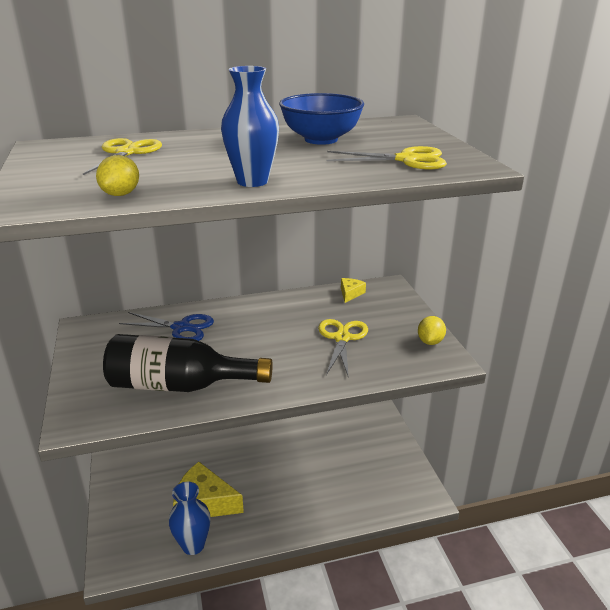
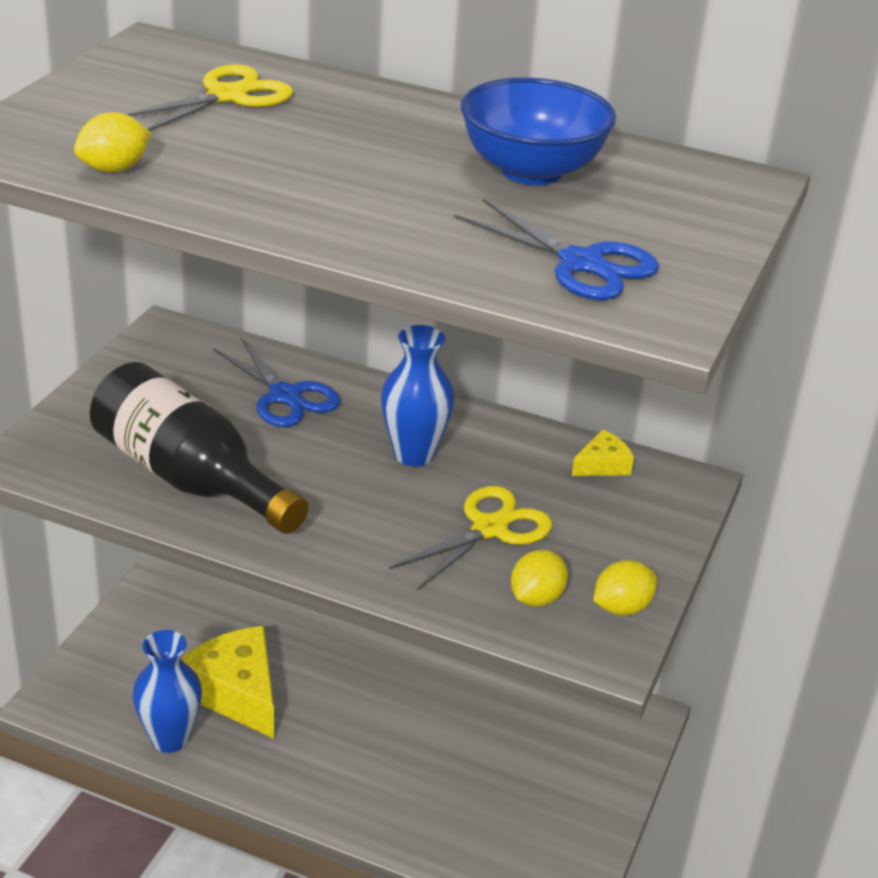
camera: 35 degrees right, 5 degrees up
blue vase [221,66,279,187] -> blue vase moved to [381,325,455,467]
yellow scissors [326,146,447,169] -> blue scissors [454,199,659,300]
none -> yellow lemon [511,550,568,607]

